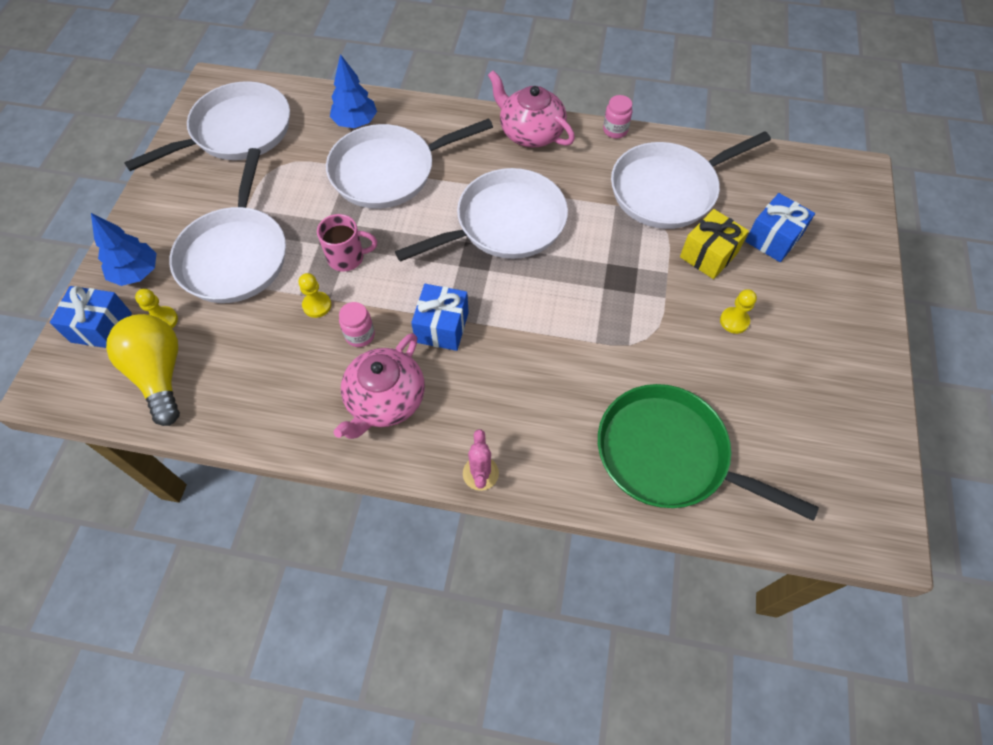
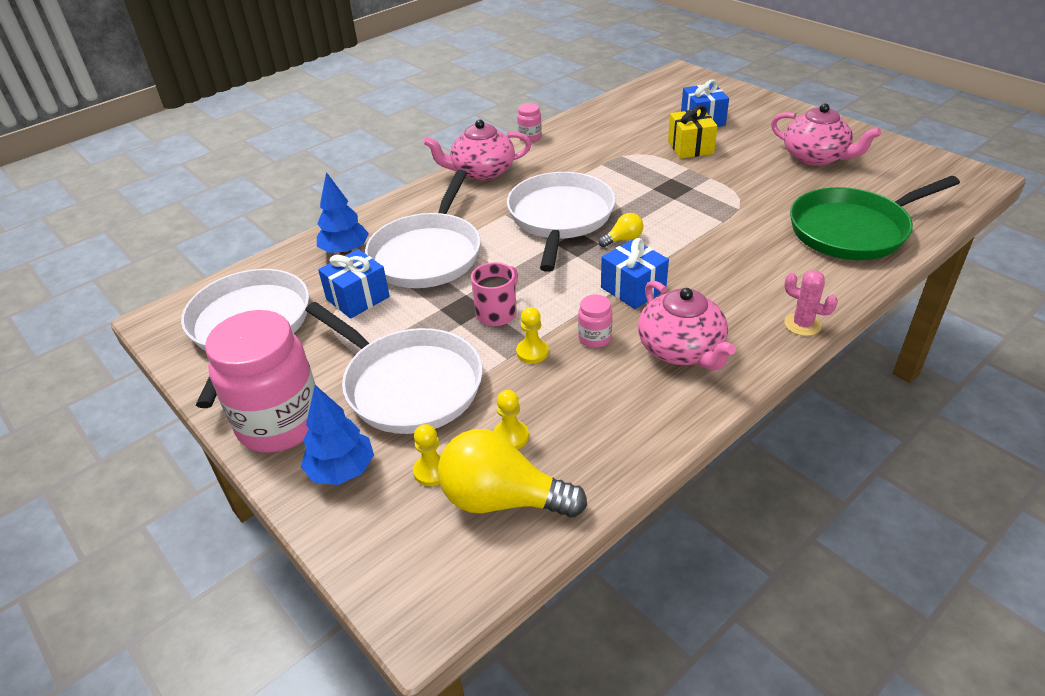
camera: 50 degrees left, 20 degrees down
blue gift [50,286,132,348] -> blue gift moved to [318,249,390,319]
white pan [611,131,771,229] -> none
yellow pawn [720,289,757,334] -> yellow pawn moved to [493,390,529,449]
none -> pink jar [205,310,316,453]
none -> yellow light bulb [598,213,643,247]
none -> pink teapot [771,103,881,166]

